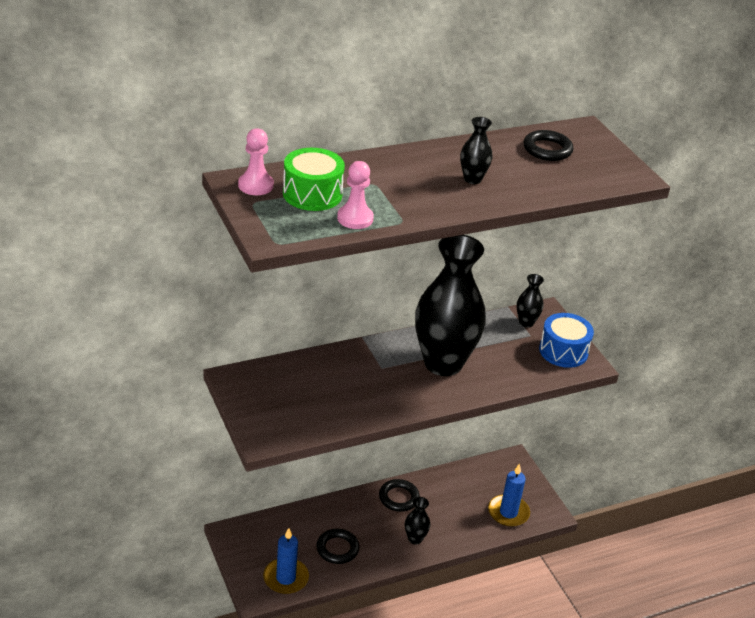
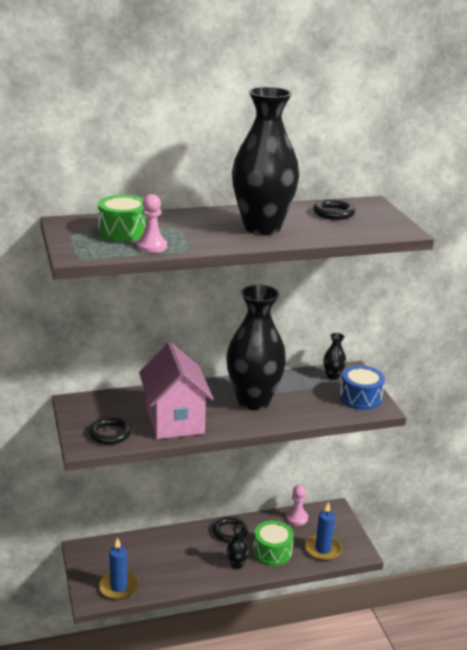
camera: 10 degrees right, 10 degrees down
pink pawn [238,128,274,195] -> pink pawn moved to [286,485,308,526]
black ring [316,529,359,564] -> black ring moved to [89,417,131,445]
black vase [460,117,493,184] -> black vase [232,87,299,235], size x2.47
none -> pink house [139,342,214,439]
none -> green drum [253,521,294,566]

